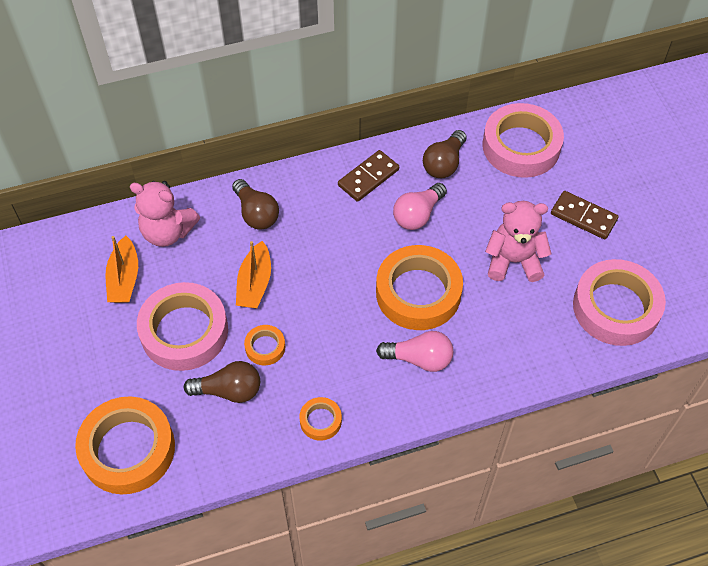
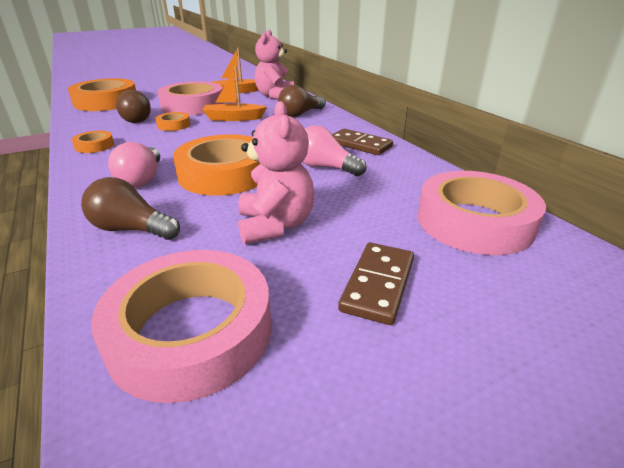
camera: 80 degrees right, 25 degrees down
brown light bulb [423,130,466,178] -> brown light bulb moved to [81,177,180,240]

